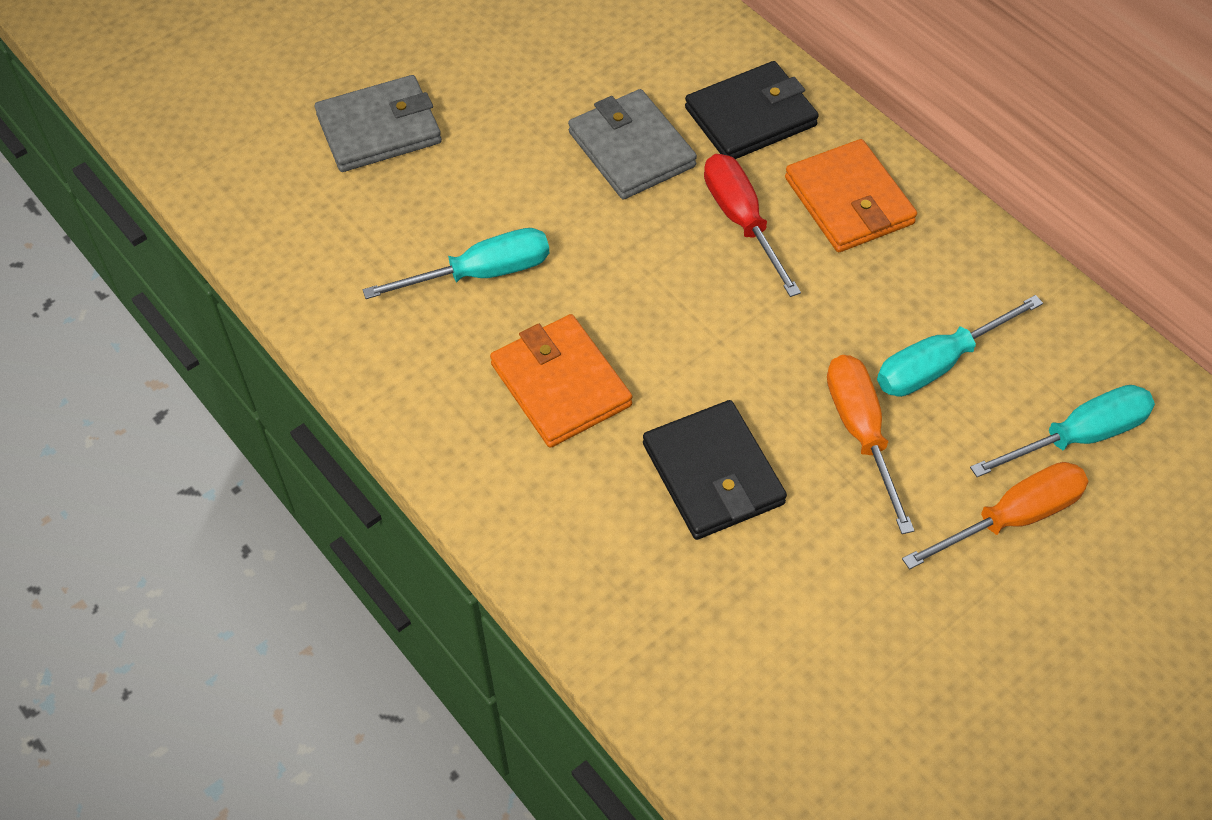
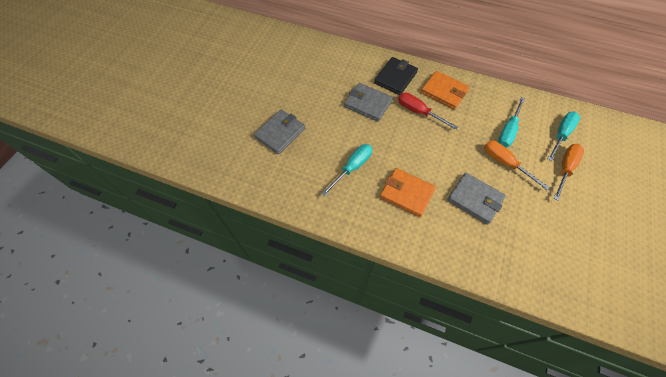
camera: 30 degrees left, 5 degrees up
black wallet [643,400,787,540] -> grey wallet [447,172,506,225]

